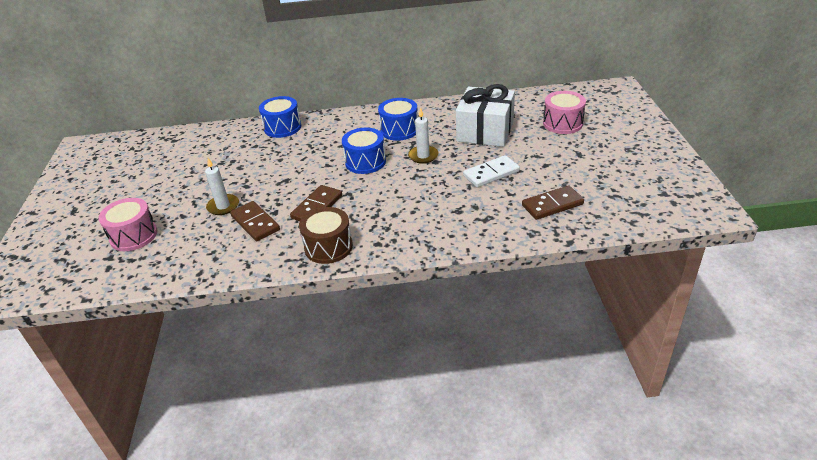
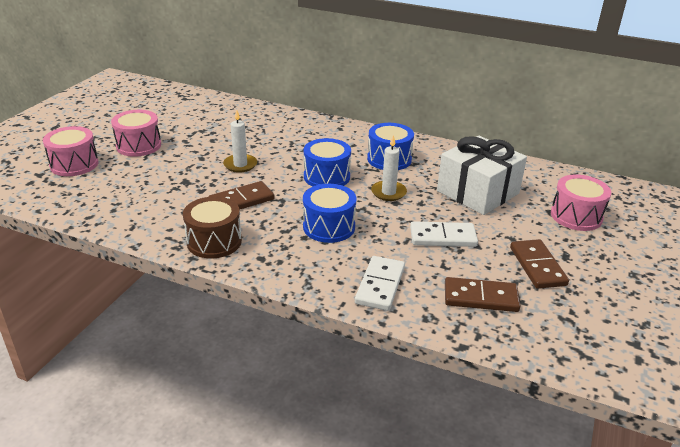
camera: 25 degrees right, 5 degrees down
white candle [205,158,239,215] -> white candle moved to [223,109,257,173]
brown domino [230,201,280,241] -> brown domino moved to [510,239,569,289]
blue drum [259,96,301,138] -> blue drum moved to [303,184,356,243]
none -> pink drum [111,110,161,157]
none -> white domino [355,256,405,311]

